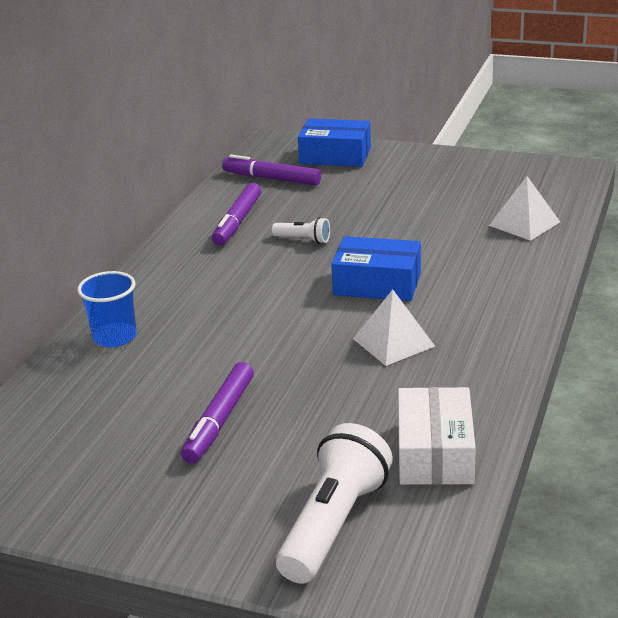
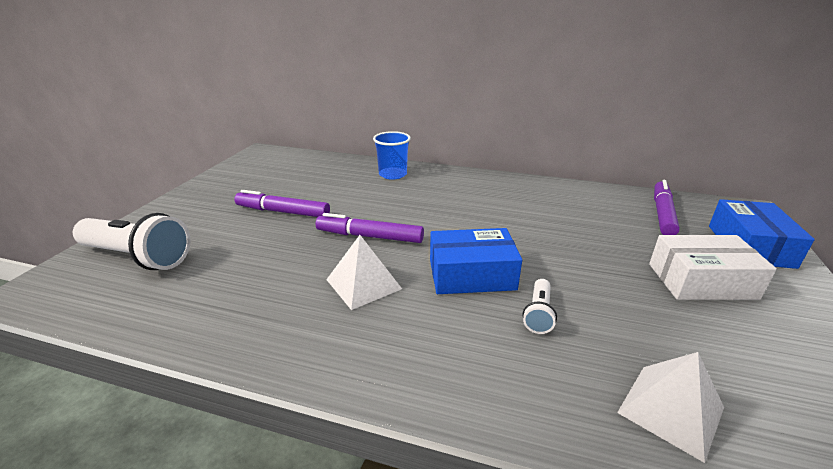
camera: 85 degrees right, 0 degrees up
purple marker [212,183,261,246] -> purple marker moved to [316,213,424,243]
white flashlight [272,217,330,244] -> white flashlight moved to [523,279,557,334]
blue box [331,236,421,301] -> blue box turned 75 degrees clockwise [430,228,522,294]
white box [398,387,476,485] -> white box moved to [649,235,777,300]

